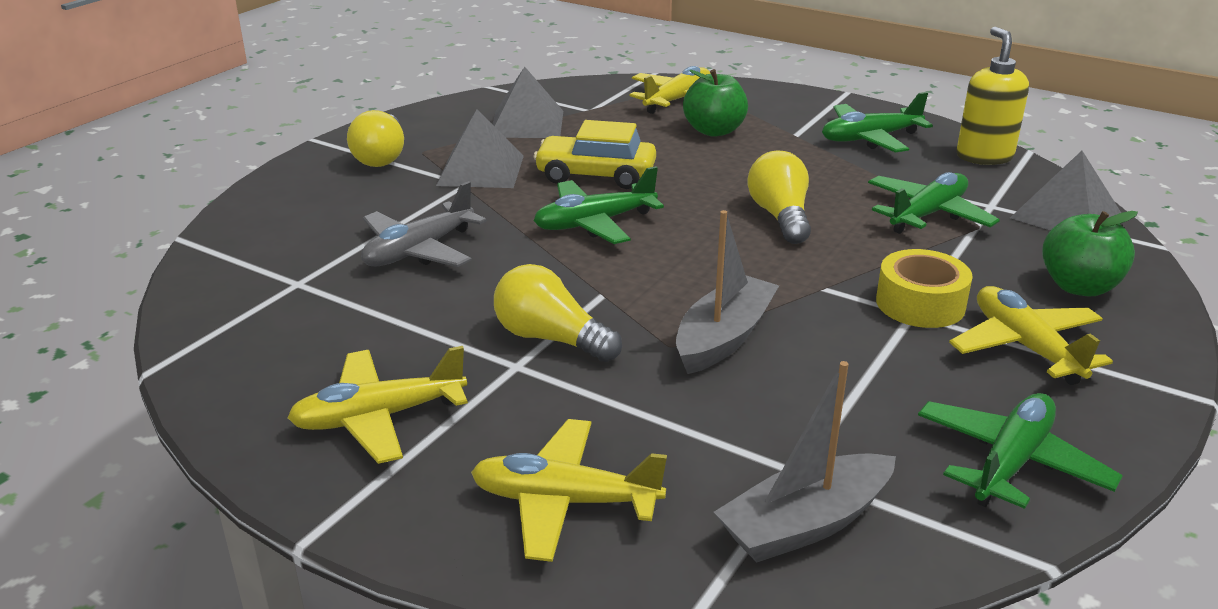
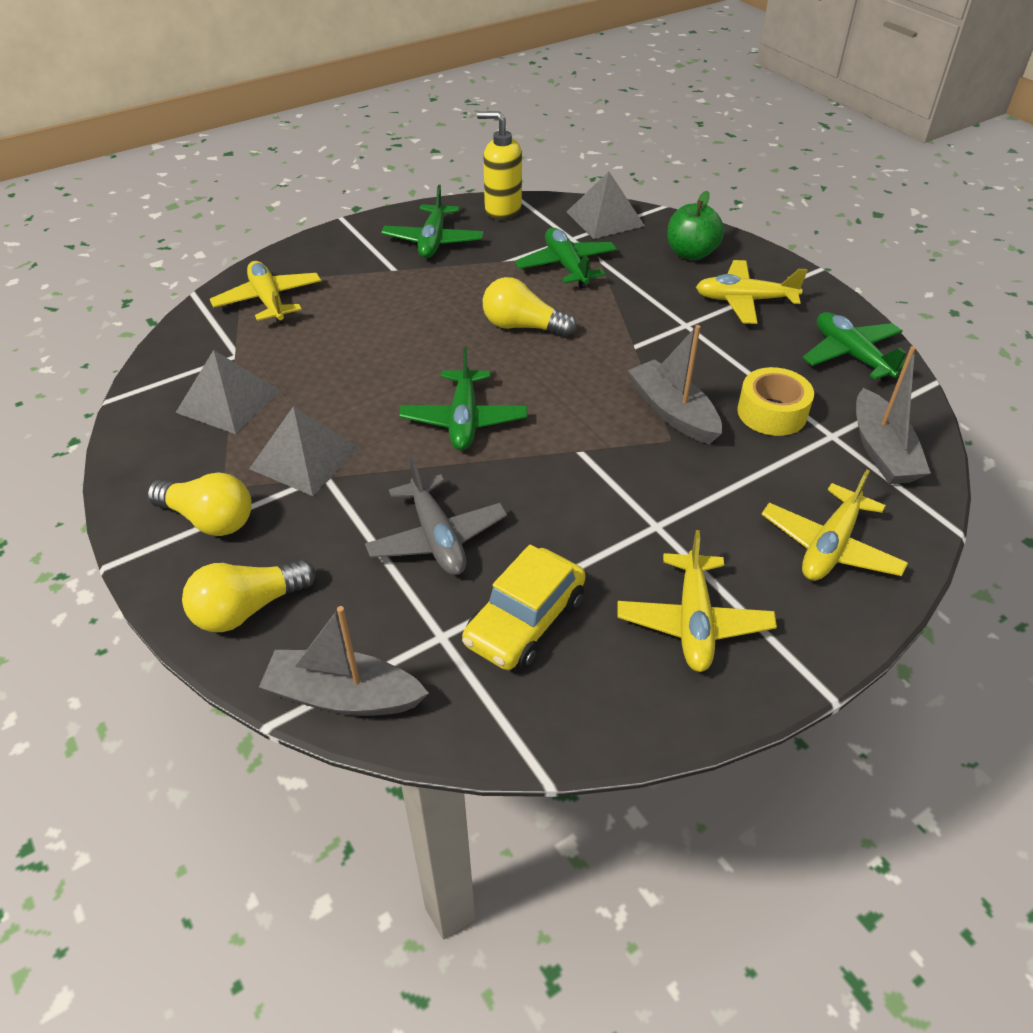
camera: 65 degrees left, 15 degrees up
yellow light bulb [494,264,622,362] -> yellow light bulb moved to [182,559,316,632]
yellow car [534,120,656,189] -> yellow car moved to [462,545,586,670]
green apple [683,69,748,137] -> none
yellow tape [876,249,973,328] -> yellow tape moved to [737,367,814,436]
none -> grey boat [259,606,429,716]

